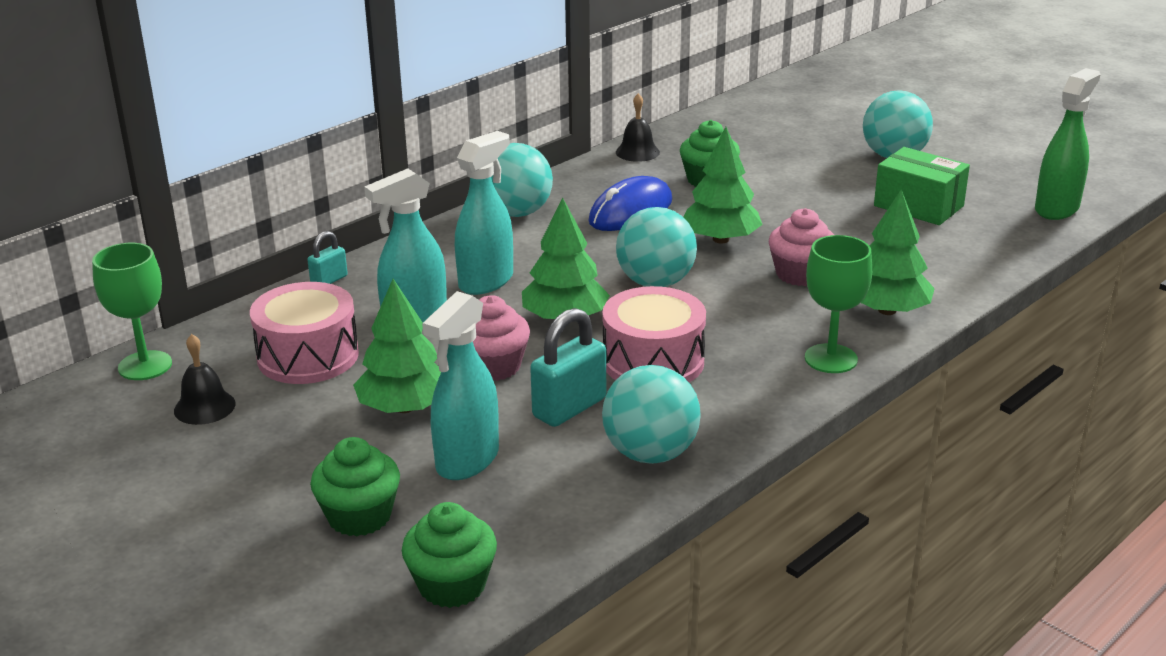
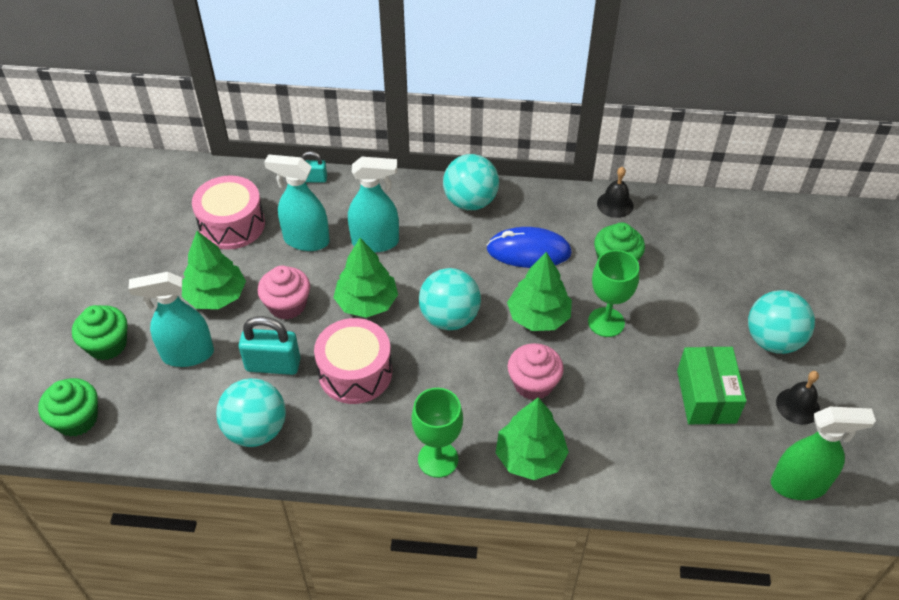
camera: 50 degrees right, 20 degrees up
green goblet [92,243,172,380] -> green goblet moved to [588,250,639,337]
black bell [174,334,236,425] -> black bell moved to [776,371,820,425]

